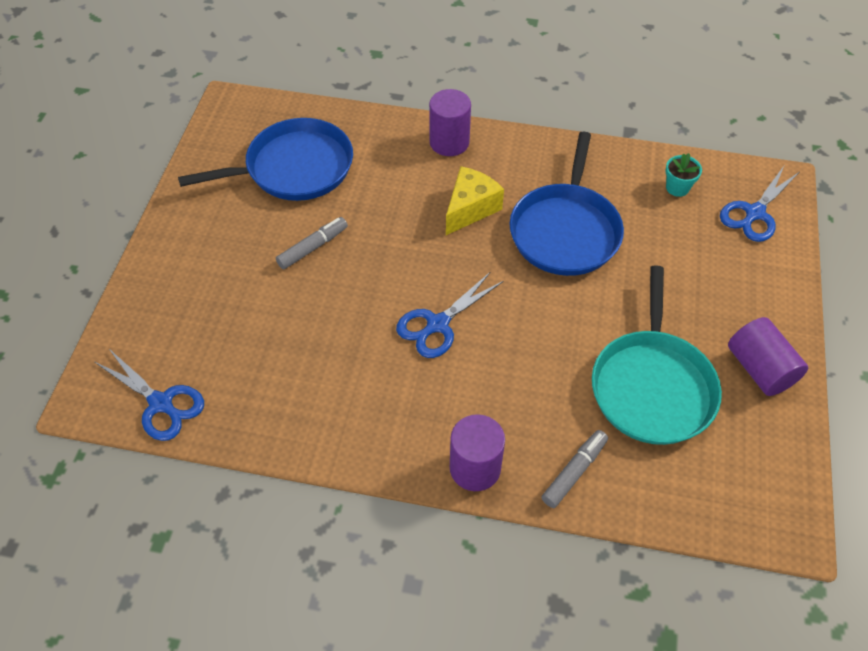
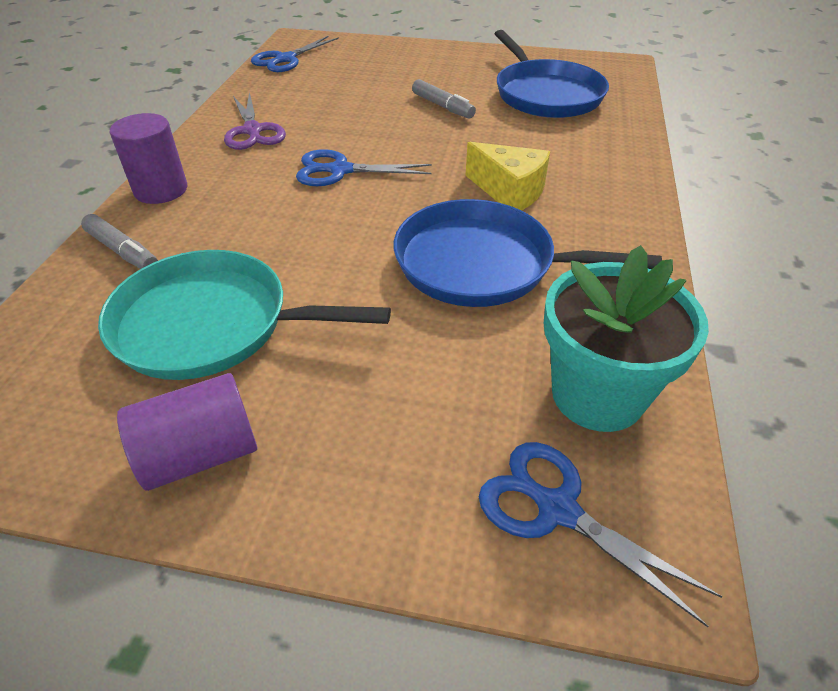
camera: 90 degrees right, 10 degrees down
blue scissors [396,272,503,358] -> blue scissors turned 45 degrees counterclockwise [296,149,432,186]
purple cylinder [429,89,471,156] -> none
turquoise flower pot [665,153,702,197] -> turquoise flower pot [543,245,709,432], size x2.21
none -> purple scissors [224,92,286,150]

